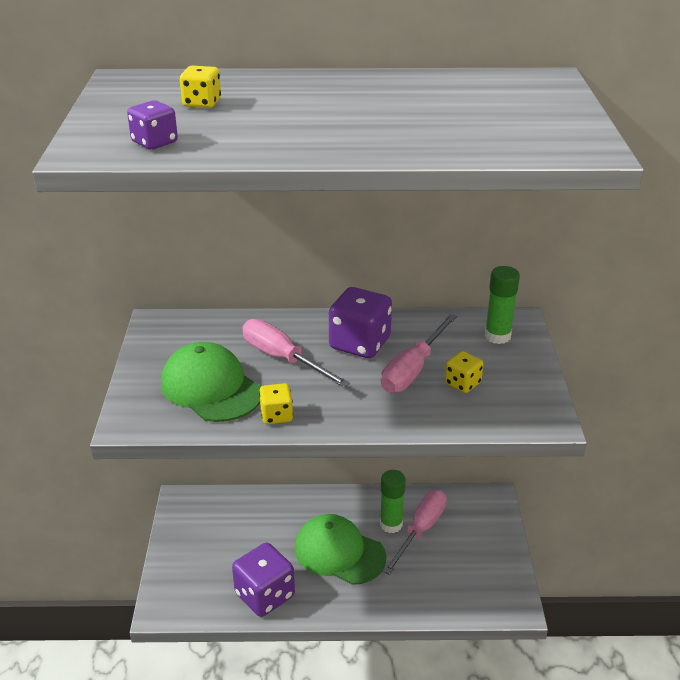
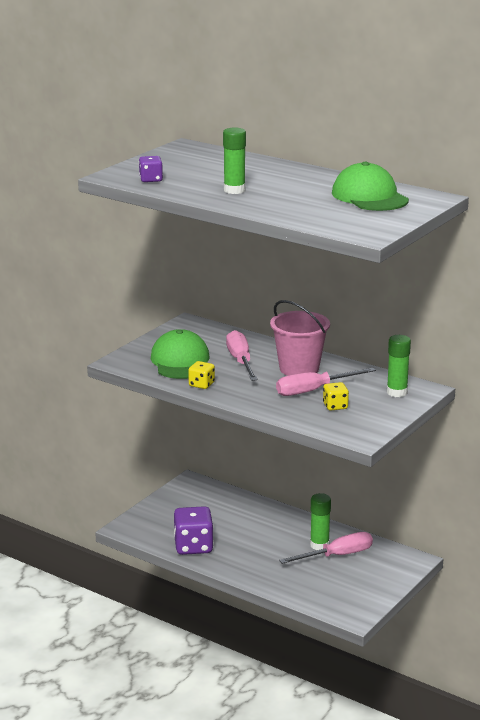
camera: 35 degrees right, 10 degrees down
yellow dice [180,66,221,108] -> none
green cap [294,514,387,585] -> green cap moved to [332,162,409,211]
purple dice [329,287,392,358] -> pink bucket [270,300,330,376]
none -> green glue stick [223,127,246,194]

